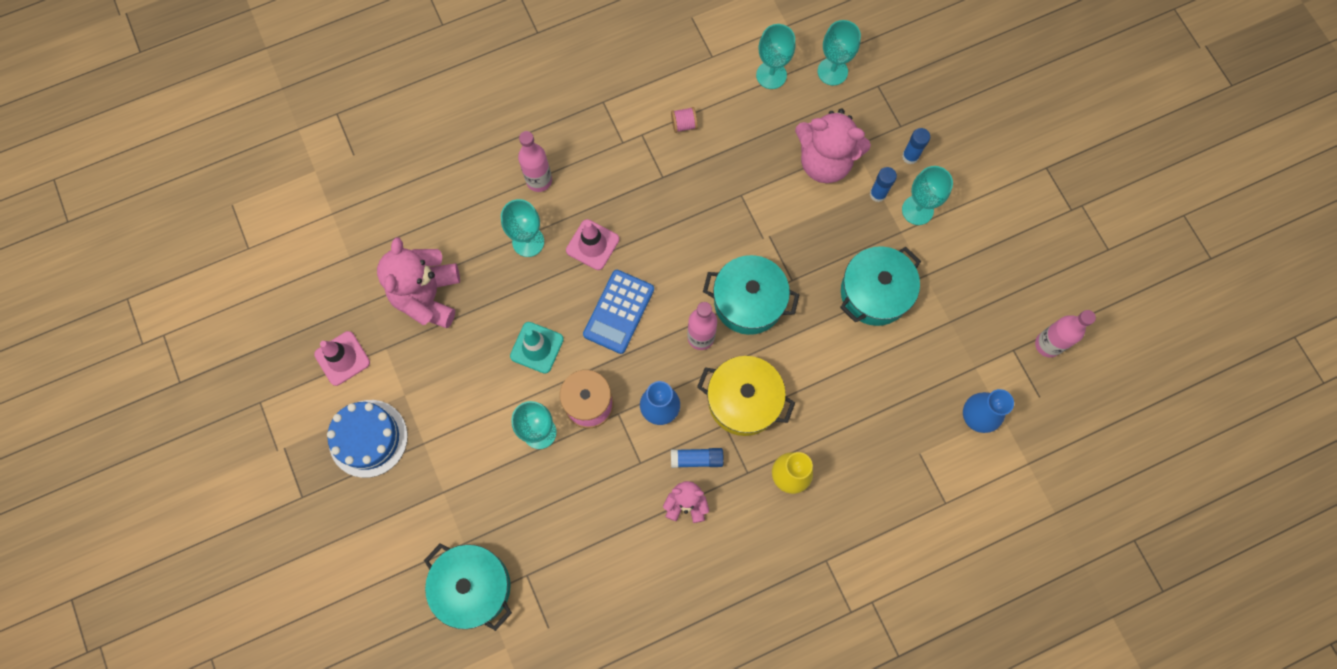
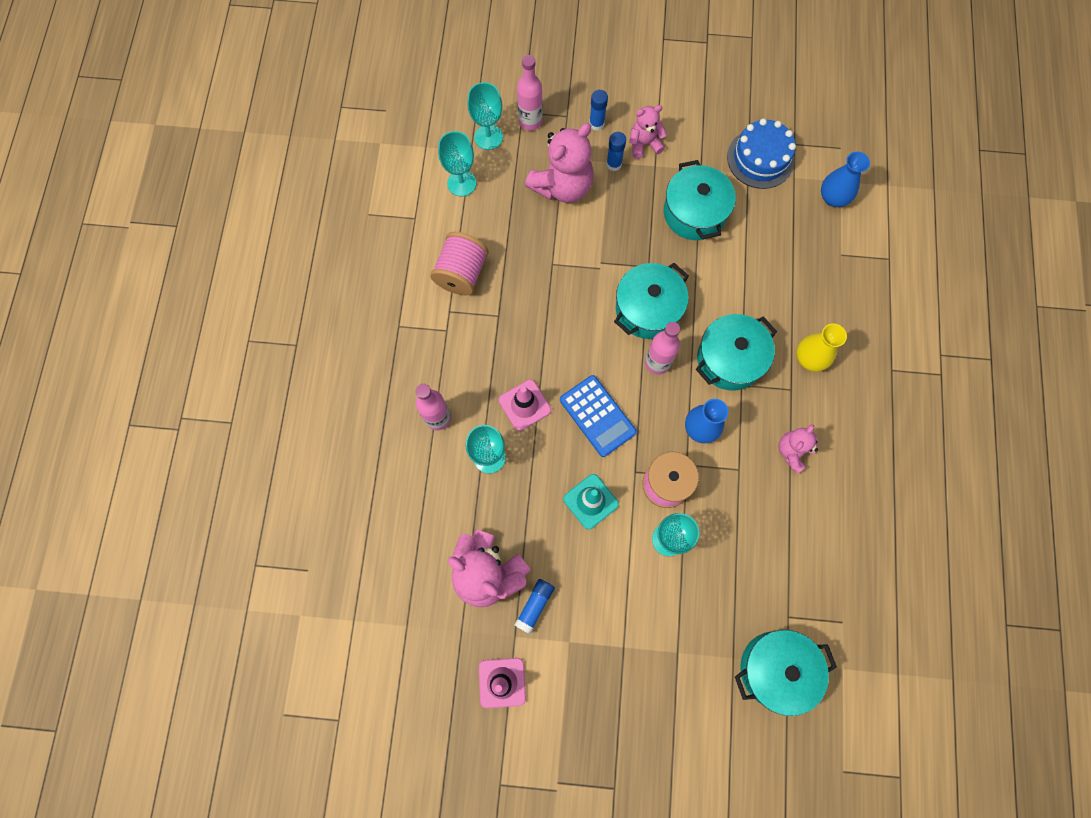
camera: 60 degrees left, 0 degrees up
blue cake [327,400,408,478] -> blue cake moved to [727,118,796,189]
pink spool [671,107,698,133] -> pink spool [430,232,489,296], size x2.08
blue glue stick [671,448,724,468] -> blue glue stick moved to [515,579,555,634]
yellow pot [697,356,795,436] -> turquoise pot [696,314,777,390]
turquoise goblet [902,166,953,225] -> pink teddy bear [629,105,667,159]
pink bottle [1035,310,1096,358] -> pink bottle moved to [517,55,543,131]

